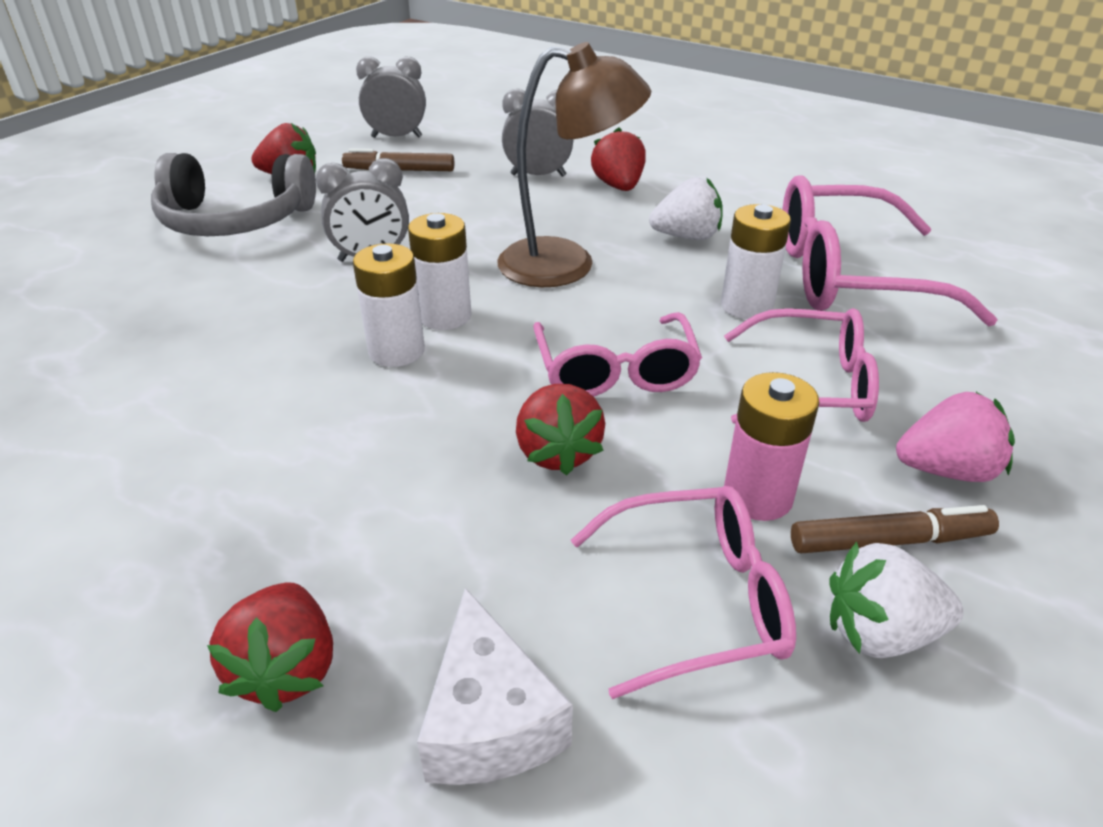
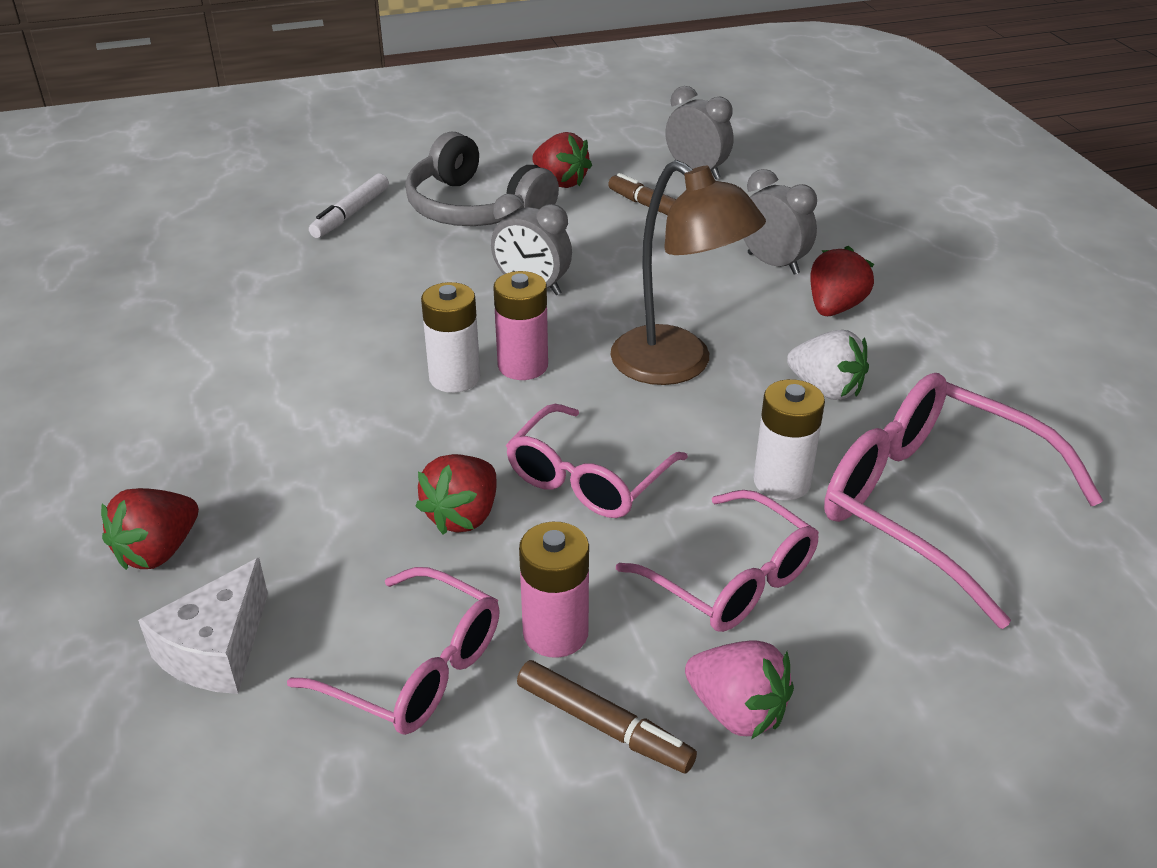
camera: 40 degrees right, 0 degrees up
white battery [408,213,471,330] -> pink battery [493,271,548,380]
white strawberry [829,541,964,658] -> none
none -> white marker [309,174,389,238]

